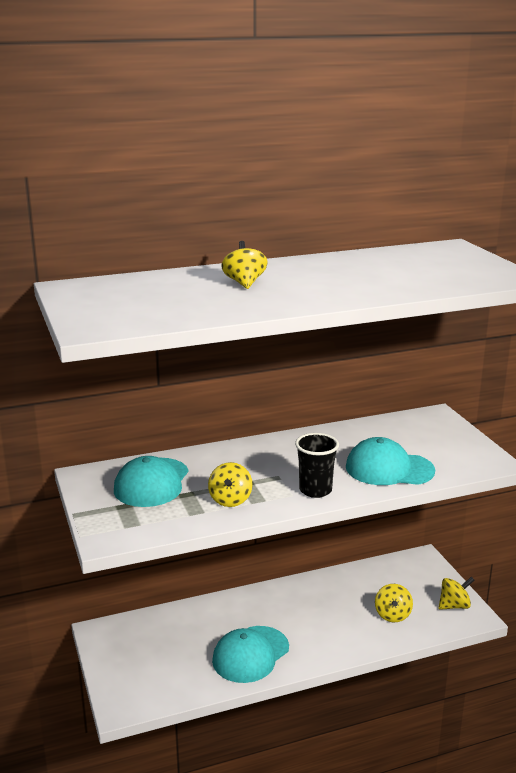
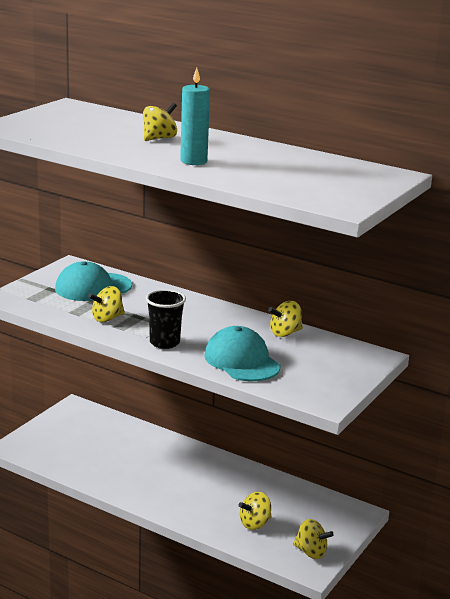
camera: 50 degrees right, 0 degrees up
turquoise cap [212,626,289,683] -> none
none -> turquoise candle [180,68,210,165]
none -> yellow spinning top [268,301,303,337]

